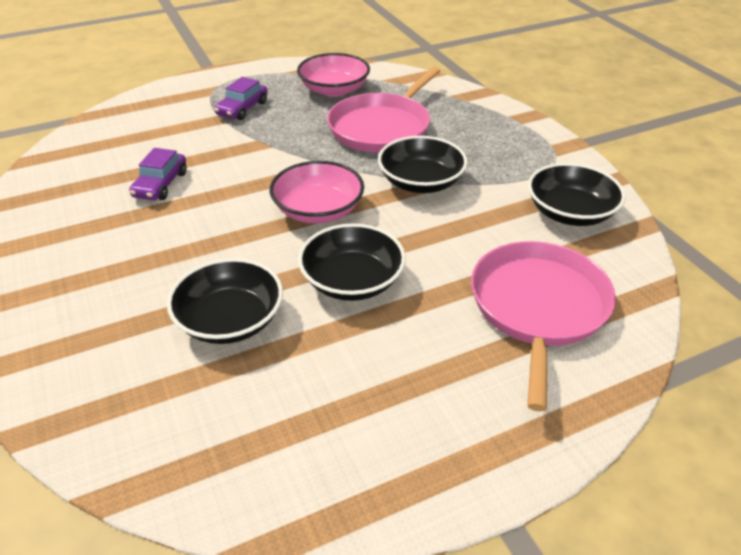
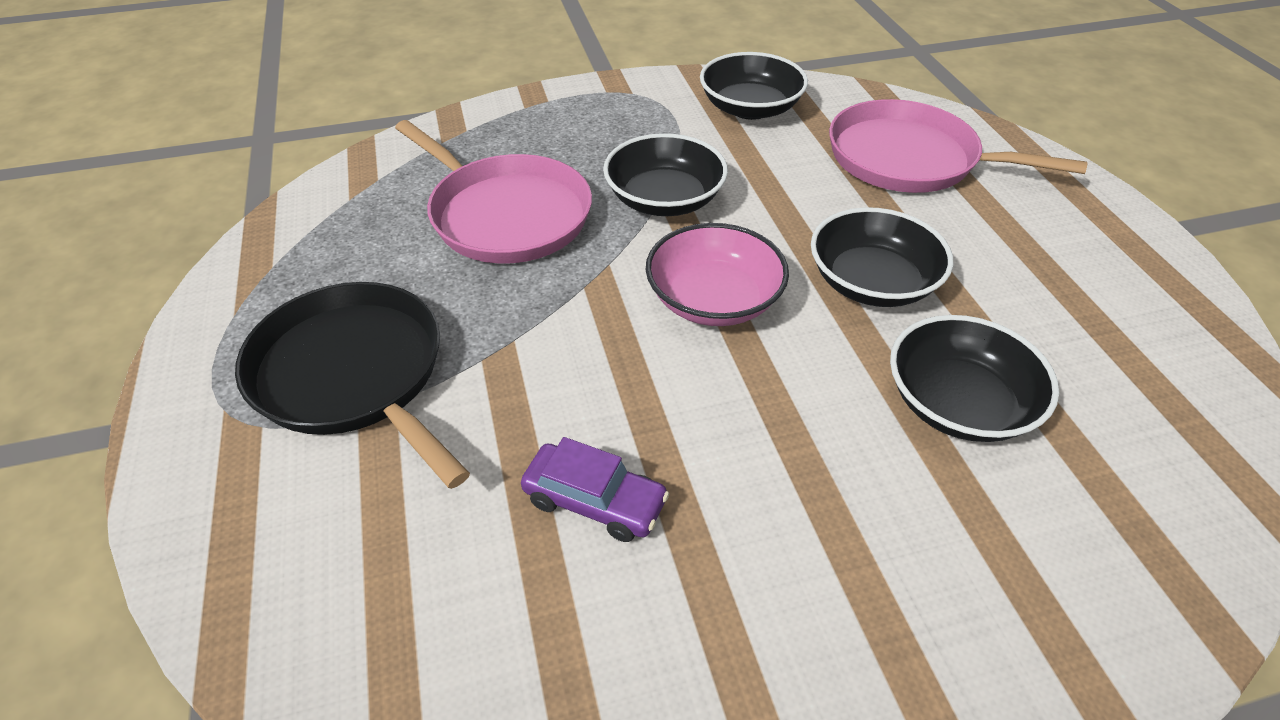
camera: 80 degrees left, 5 degrees up
purple car [214,77,267,120] -> black pan [235,282,470,489]
pink bowl [297,53,370,97] -> none

